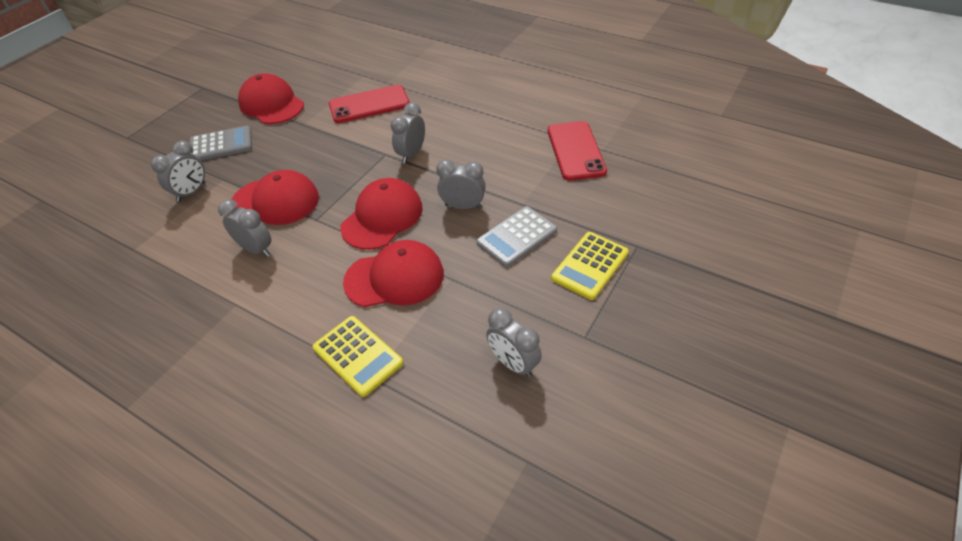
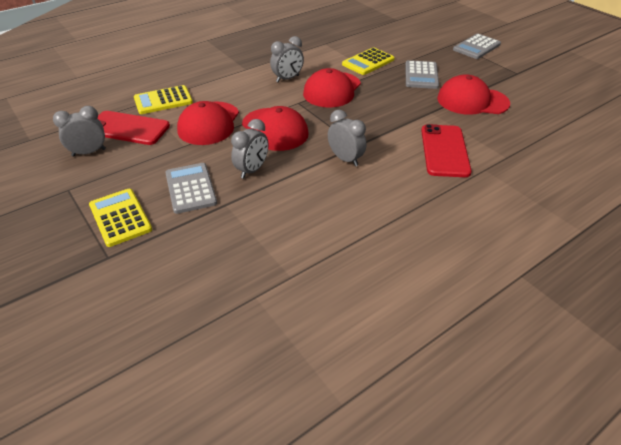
camera: 110 degrees right, 5 degrees down
grey clock [151,141,205,202] -> yellow calculator [342,48,395,75]
red cap [238,73,304,124] -> red cap turned 150 degrees counterclockwise [437,74,510,115]
red phone [548,121,607,181] -> red phone moved to [98,111,170,145]
none -> grey calculator [453,34,501,59]

